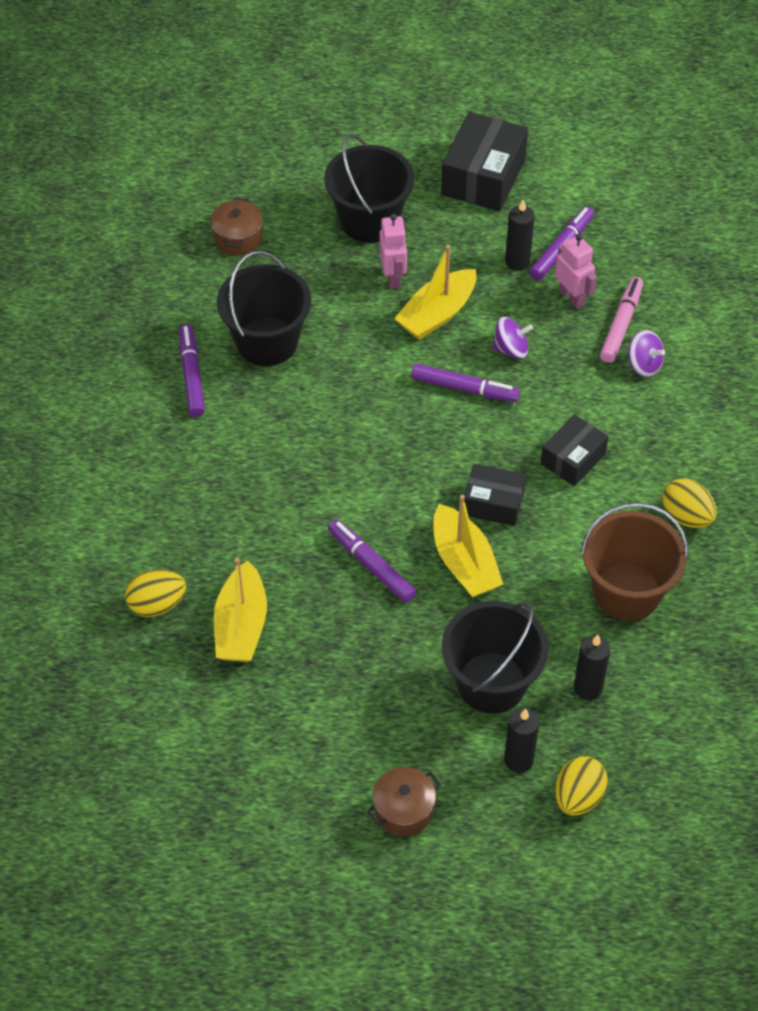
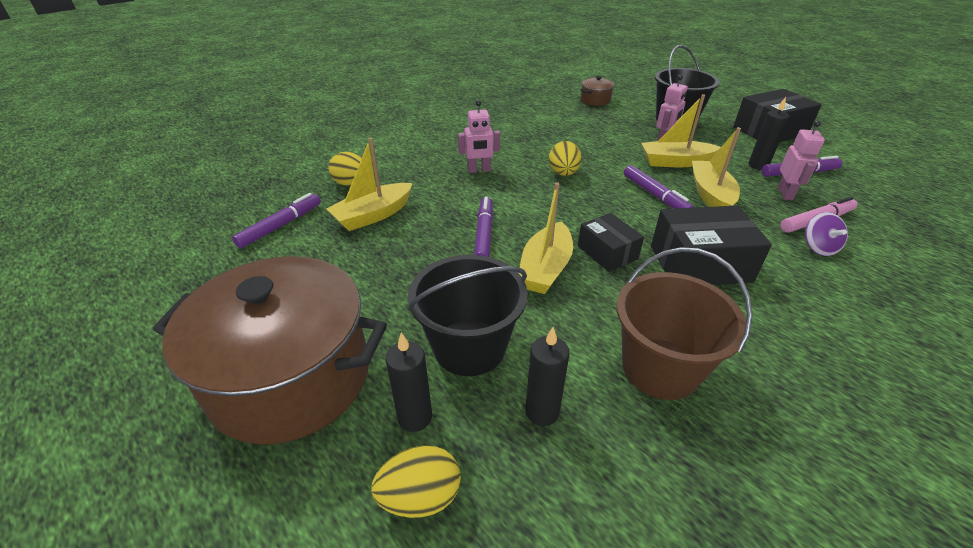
camera: 45 degrees right, 15 degrees down
purple marker [179,324,205,417] -> purple marker moved to [232,193,321,249]
black bucket [217,251,311,366] -> none
brown pot [367,767,441,836] -> brown pot [153,256,387,445], size x2.49
purple spinning top [492,317,533,359] -> yellow boat [692,127,741,207]
black box [541,414,608,486] -> black box [651,206,772,285], size x1.63
yellow egg [662,478,717,528] -> yellow egg moved to [549,141,582,176]
none -> pink robot [458,100,500,173]

